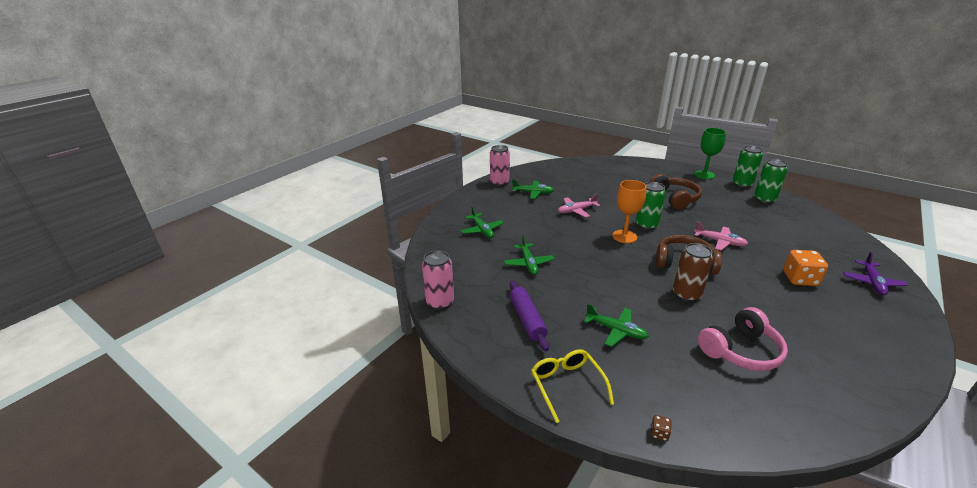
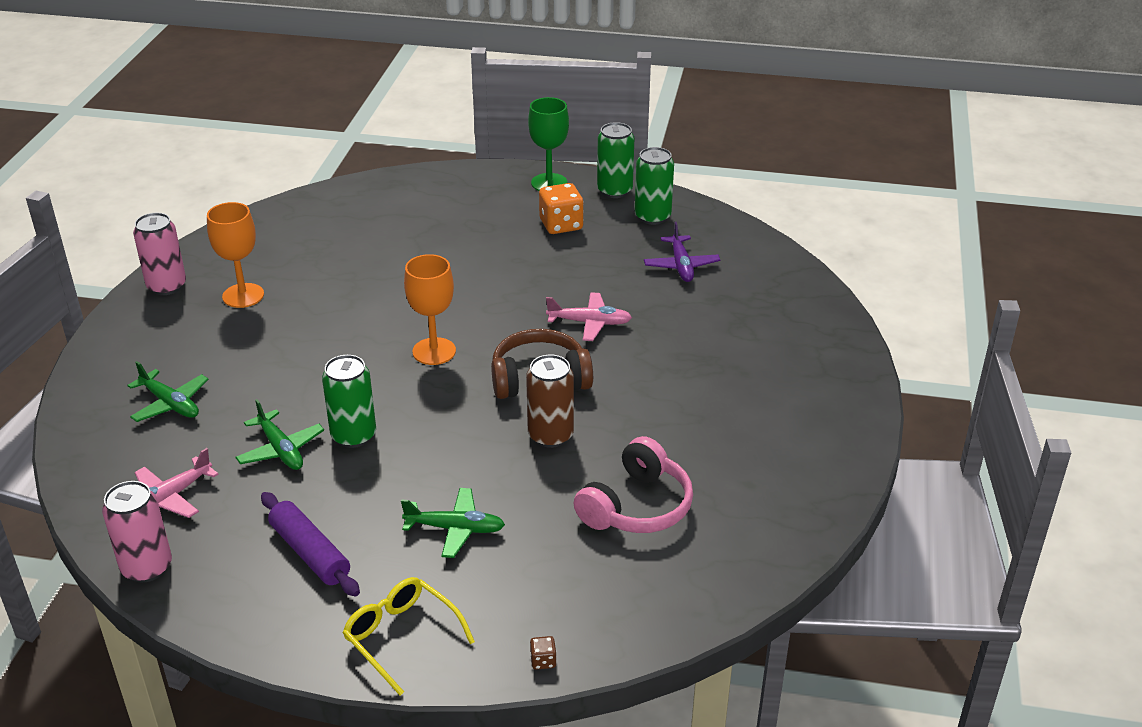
camera: 25 degrees left, 5 degrees up
green plane [512,179,554,199] -> orange goblet [207,202,264,308]
pink plane [558,193,600,218] -> pink plane moved to [135,448,219,518]
green can [636,182,666,230] -> green can moved to [322,355,376,448]
brown headphones [650,174,702,210] -> none
orange dice [783,250,828,286] -> orange dice moved to [539,183,584,234]
purple plane [843,252,908,295] -> purple plane moved to [644,222,720,282]

